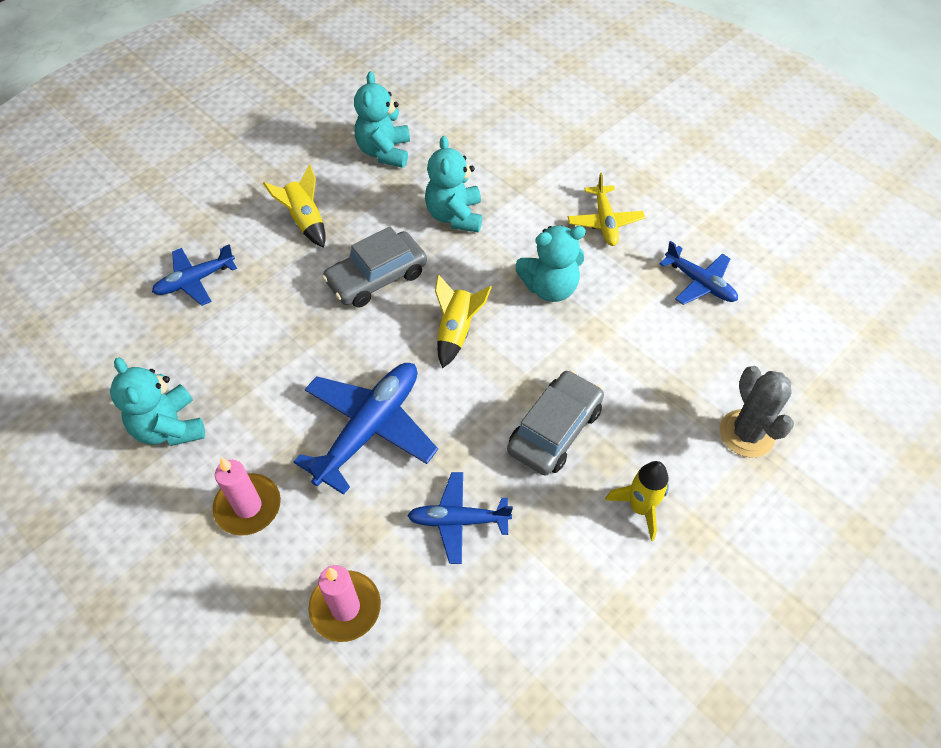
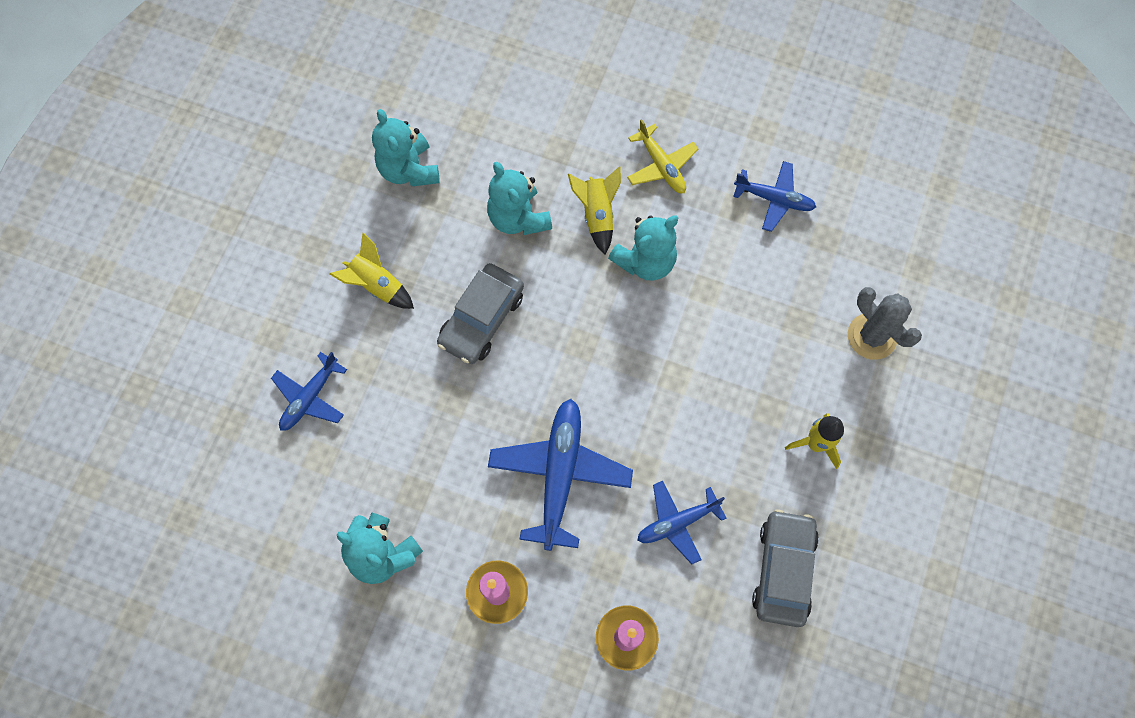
camera: 25 degrees left, 15 degrees up
yellow rocket [435,274,492,368] -> yellow rocket moved to [568,166,621,255]
grey car [507,370,604,476] -> grey car moved to [752,510,819,627]

